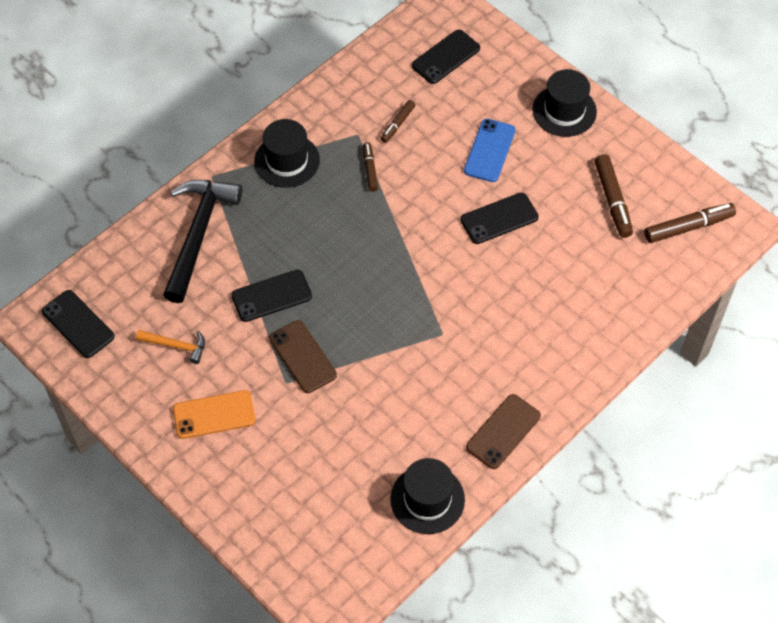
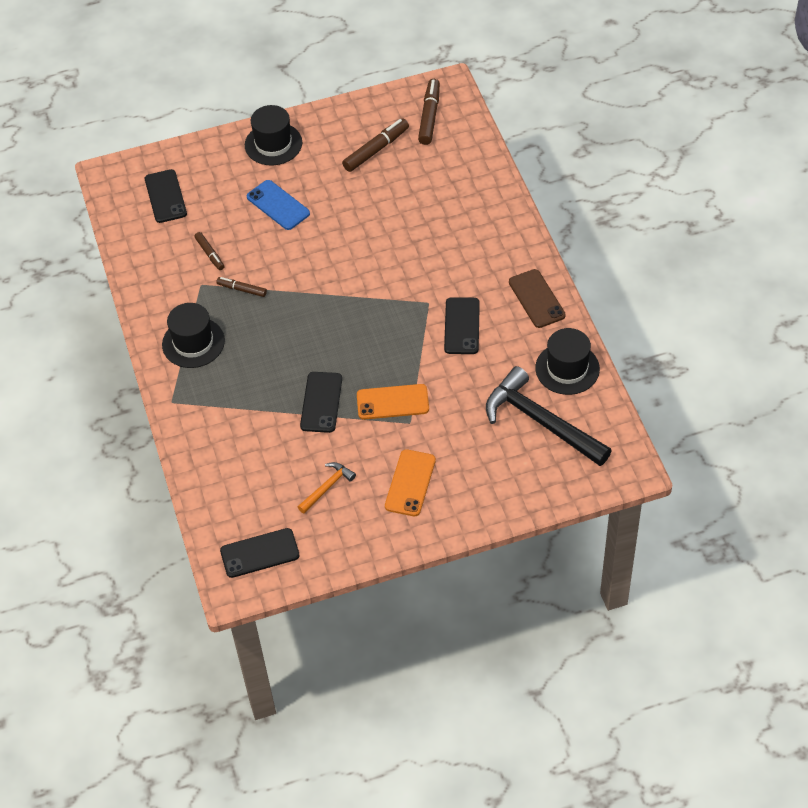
camera: 60 degrees left, 5 degrees down
black hammer [163,180,242,303] -> black hammer moved to [486,366,612,466]
brown phone [269,320,337,393] -> orange phone [357,384,429,420]
black phone [460,193,539,244] -> black phone moved to [444,297,480,354]
brown marker [595,154,633,238] -> brown marker turned 60 degrees counterclockwise [342,118,409,172]

